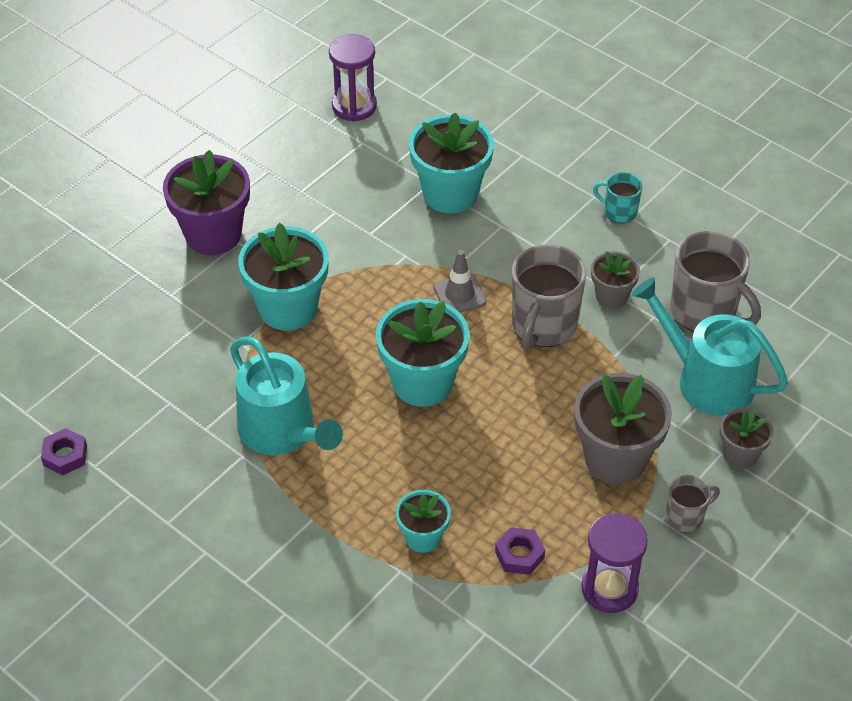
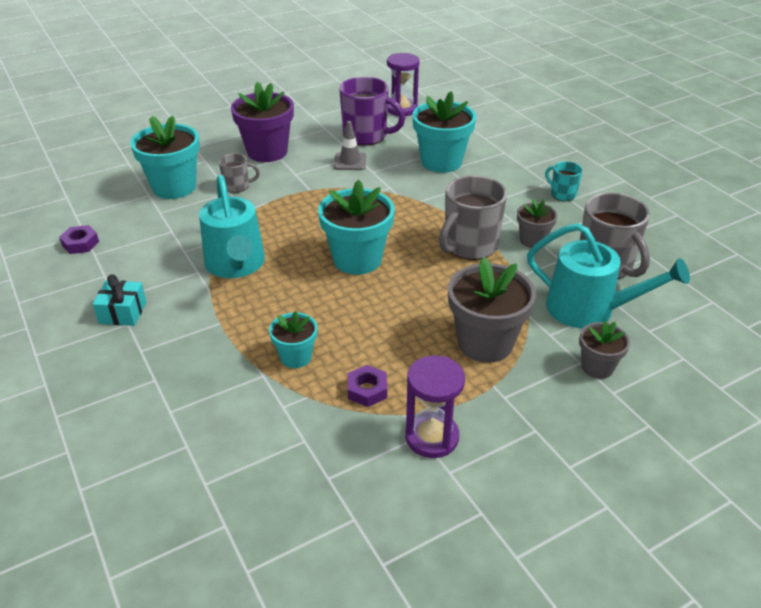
camera: 20 degrees right, 10 degrees down
turquoise flower pot [238,223,329,331] -> turquoise flower pot moved to [130,115,200,199]
grey traffic cone [433,250,487,313] -> grey traffic cone moved to [334,121,366,170]
turquoise watering can [632,277,788,416] -> turquoise watering can turned 150 degrees clockwise [527,223,690,328]
grey mug [666,475,720,532] -> grey mug moved to [219,153,260,193]
none -> turquoise gift [93,274,147,326]
none -> purple mug [339,77,405,146]

